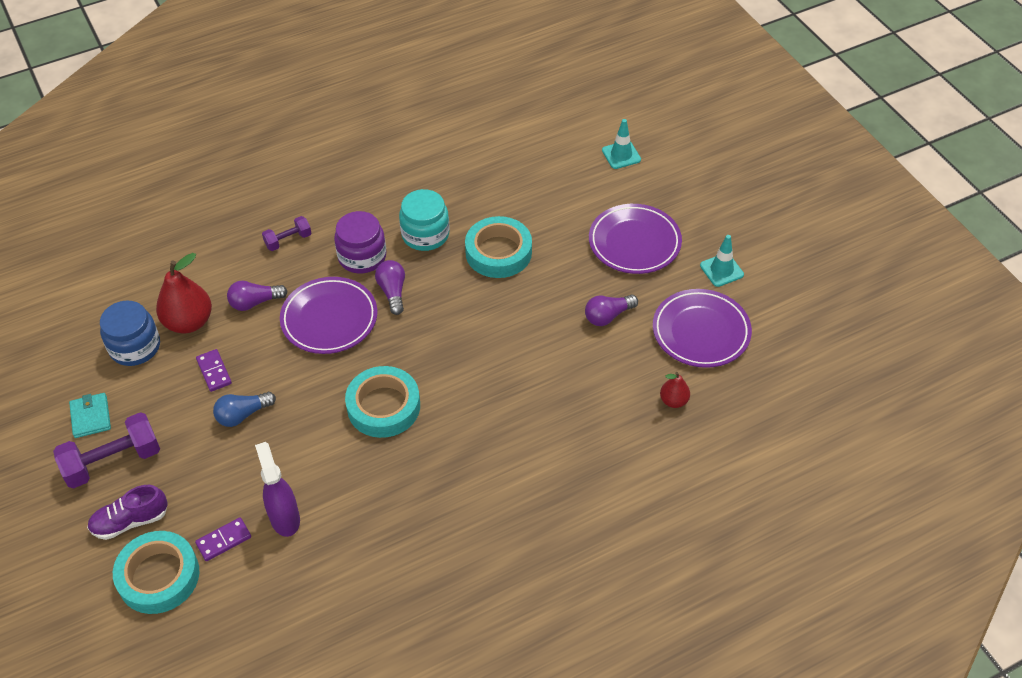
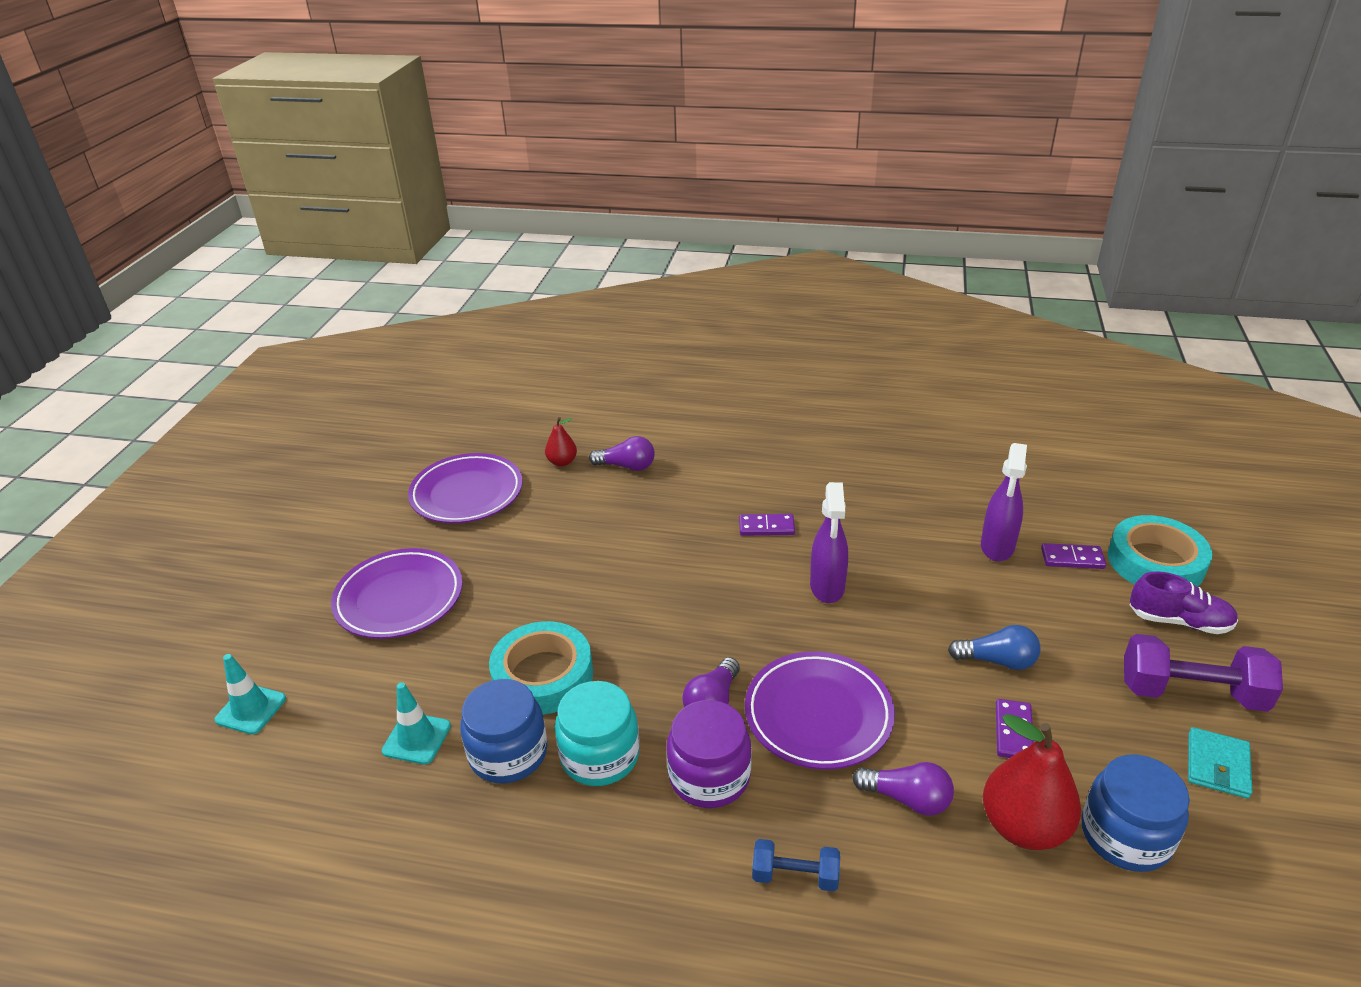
camera: 140 degrees left, 15 degrees down
purple dumbbell [262,216,311,251] -> blue dumbbell [752,839,840,892]
turquoise tape [345,366,420,438] -> purple spray bottle [810,482,848,603]
purple light bulb [585,294,638,326] -> purple light bulb moved to [589,436,655,471]
turquoise traffic cone [700,235,744,287] -> turquoise traffic cone moved to [382,682,451,764]
none -> blue jar [460,679,547,783]
none -> purple domino [739,514,795,536]

